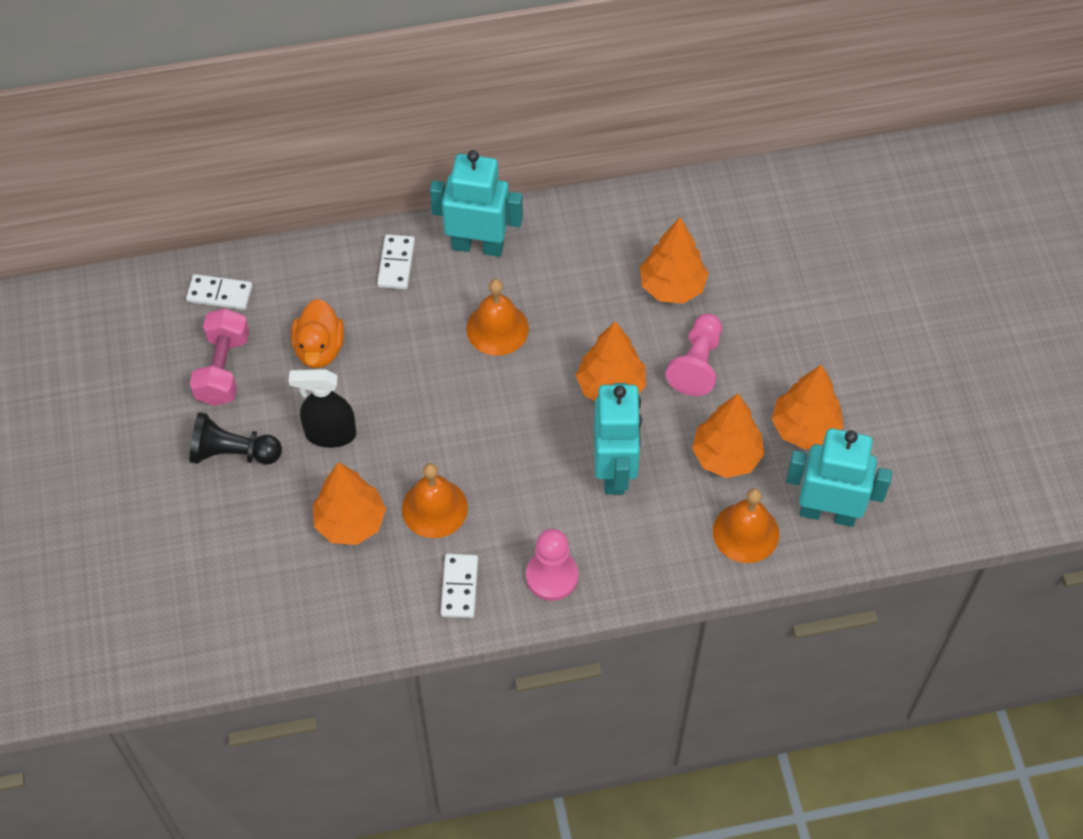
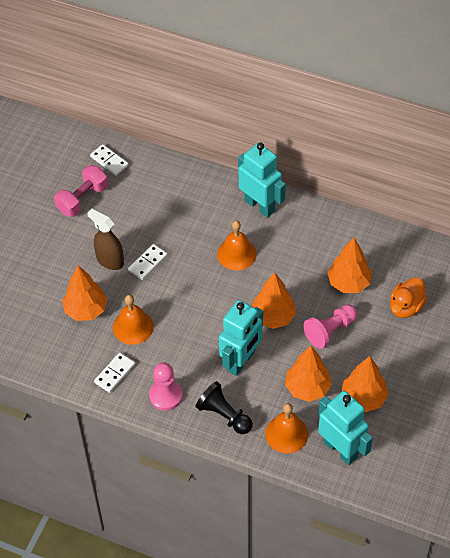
camera: 35 degrees right, 5 degrees down
black pawn [189,412,282,465] -> black pawn moved to [195,381,253,434]
black spray bottle [289,369,356,448] -> brown spray bottle [87,209,124,270]
orange duck [291,299,344,368] -> orange duck moved to [390,277,427,318]
white domino [377,234,415,289] -> white domino moved to [128,244,168,280]

